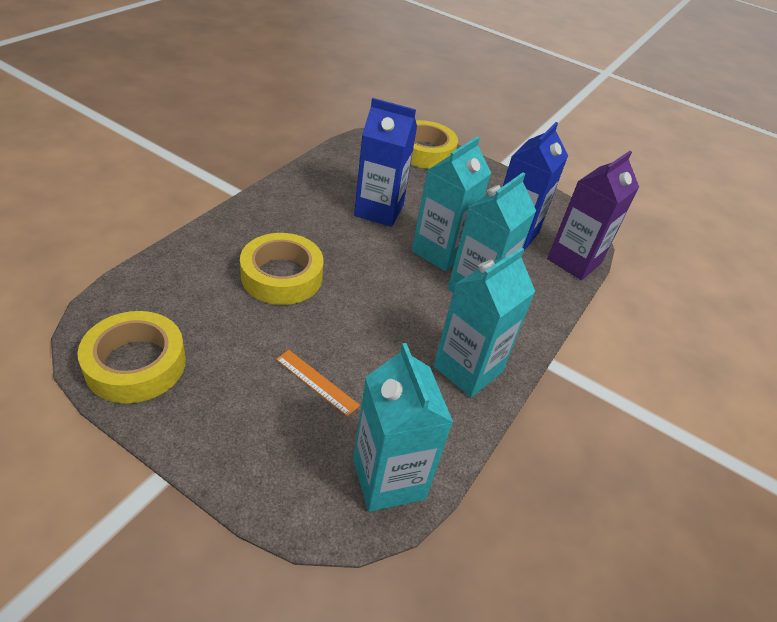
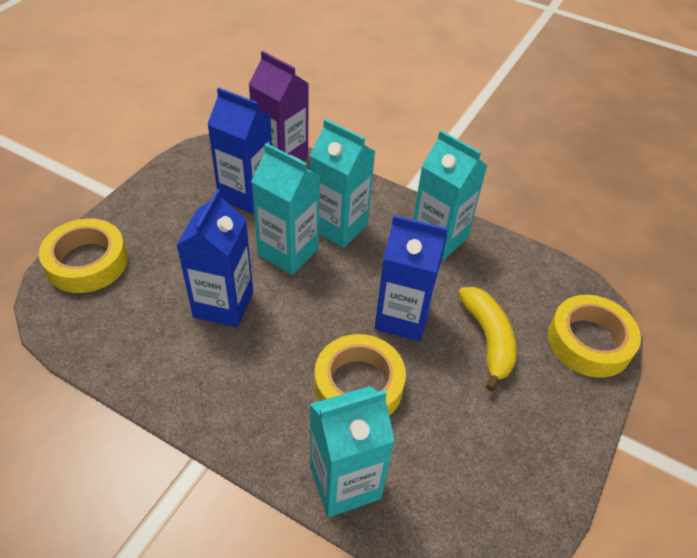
camera: 90 degrees left, 5 degrees up
yellow tape [77,311,186,403] -> yellow tape moved to [548,295,641,378]
orange ruler [276,350,360,417] -> yellow banana [458,287,517,391]
turquoise carton [353,343,453,512] -> turquoise carton moved to [310,386,395,517]
none -> blue carton [375,215,448,341]

